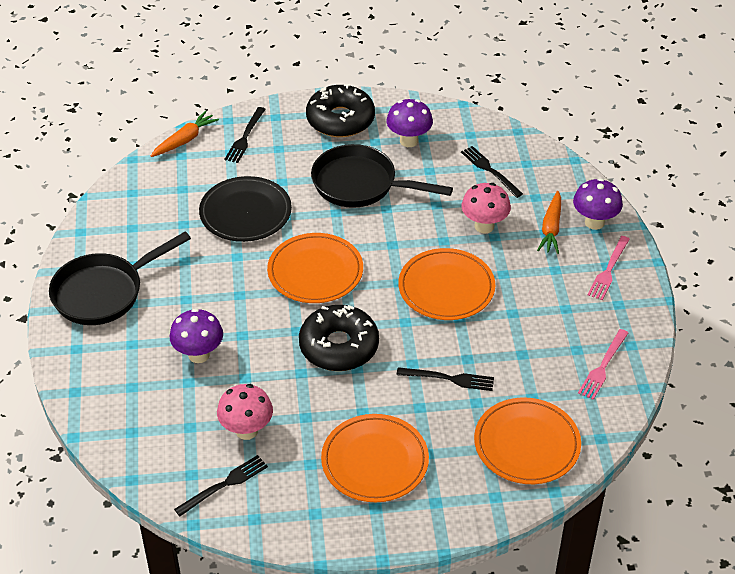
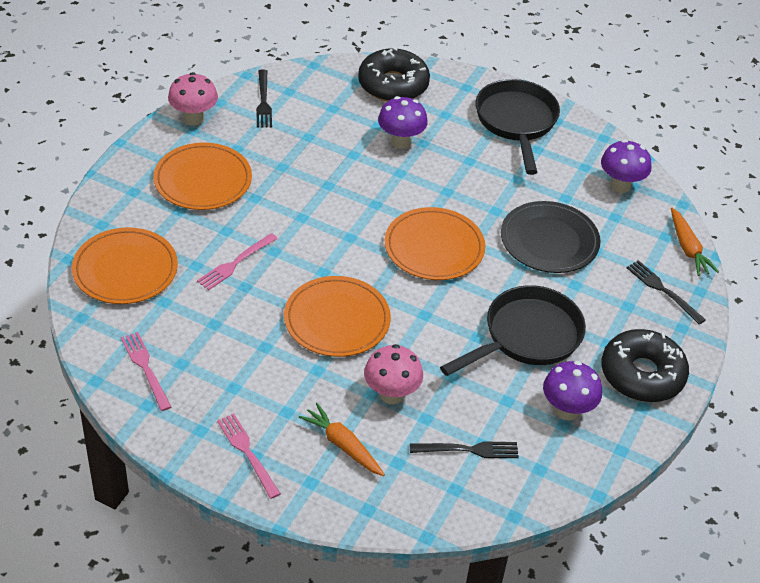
camera: 120 degrees right, 0 degrees up
pink mushroom [217,384,273,440] -> pink mushroom moved to [168,72,218,125]
black donut [299,305,379,371] -> black donut moved to [358,47,430,102]
black fork [396,367,494,391] -> pink fork [197,233,278,291]
purple mushroom [573,178,623,230] -> purple mushroom moved to [601,140,651,193]

